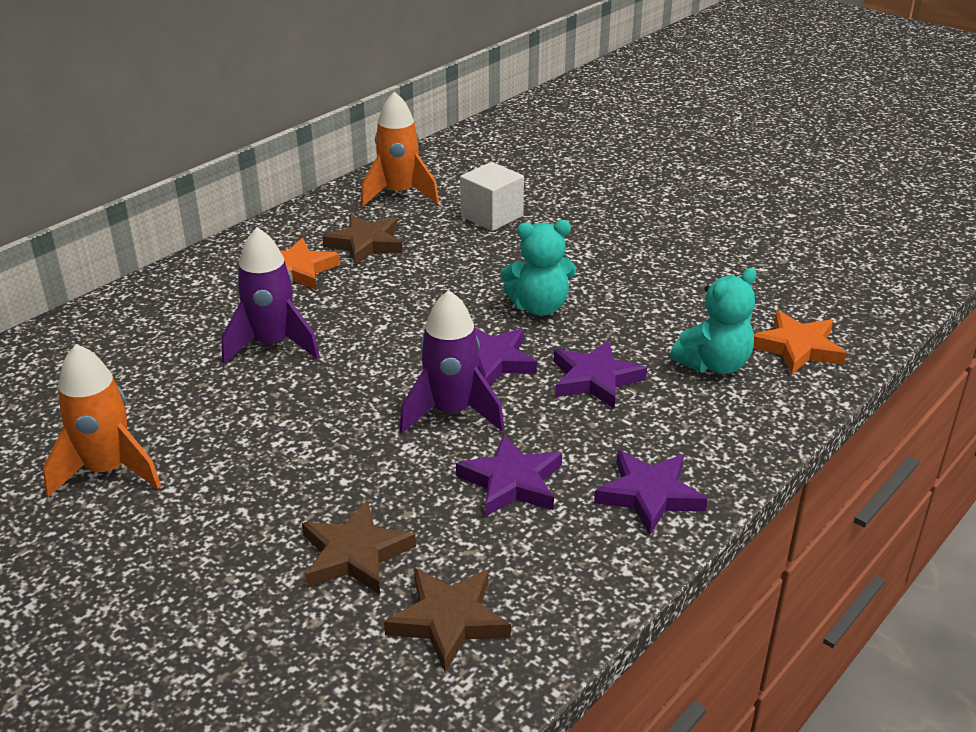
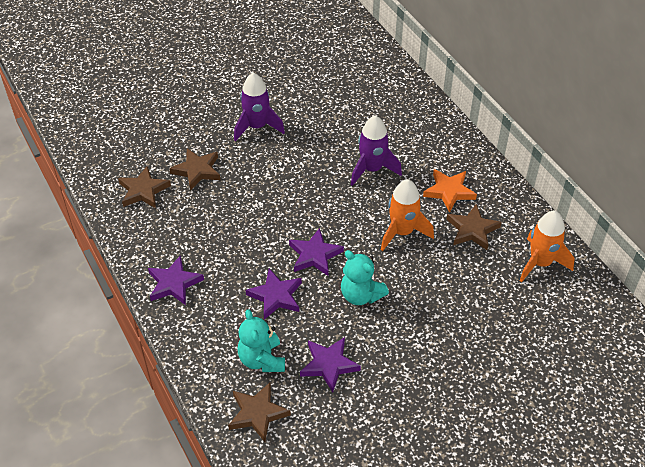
camera: 110 degrees right, 15 degrees up
orange rocket [43,344,161,497] -> orange rocket moved to [381,179,434,251]
purple rocket [399,290,505,434] -> purple rocket moved to [234,72,285,141]
purple star [456,434,562,517] -> purple star moved to [300,337,361,392]
white cube [460,162,524,231] -> none
turquoise teddy bear [500,220,576,316] -> turquoise teddy bear turned 60 degrees counterclockwise [341,250,389,305]
orange star [753,311,847,374] -> brown star [228,383,291,442]

